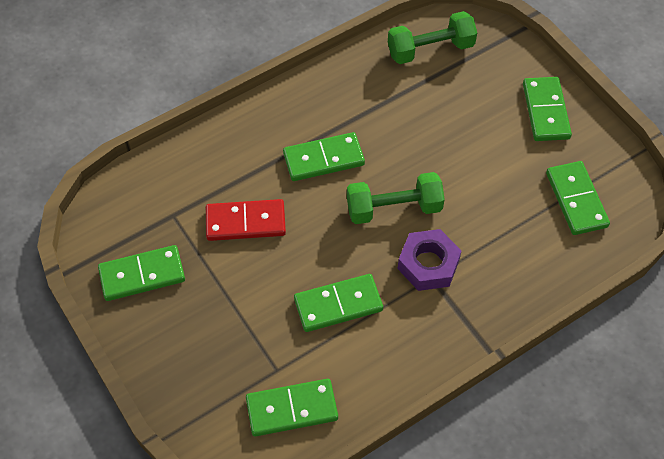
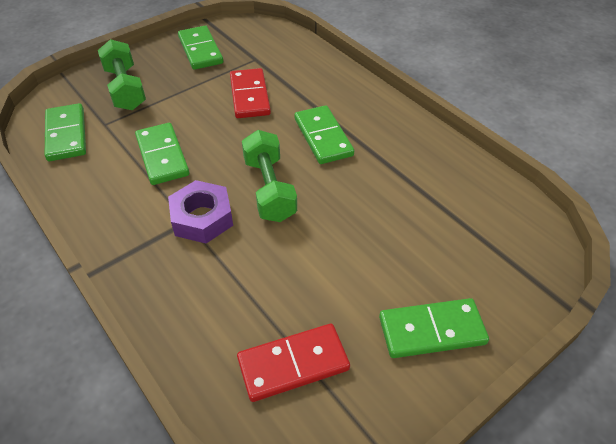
camera: 85 degrees right, 10 degrees down
green dumbbell [388,11,477,64] -> green dumbbell moved to [98,39,146,110]
green domino [546,161,610,235] -> red domino [237,324,350,402]

